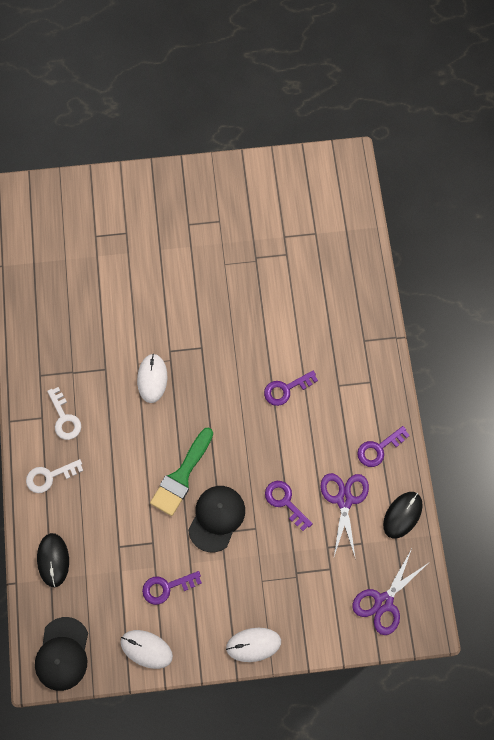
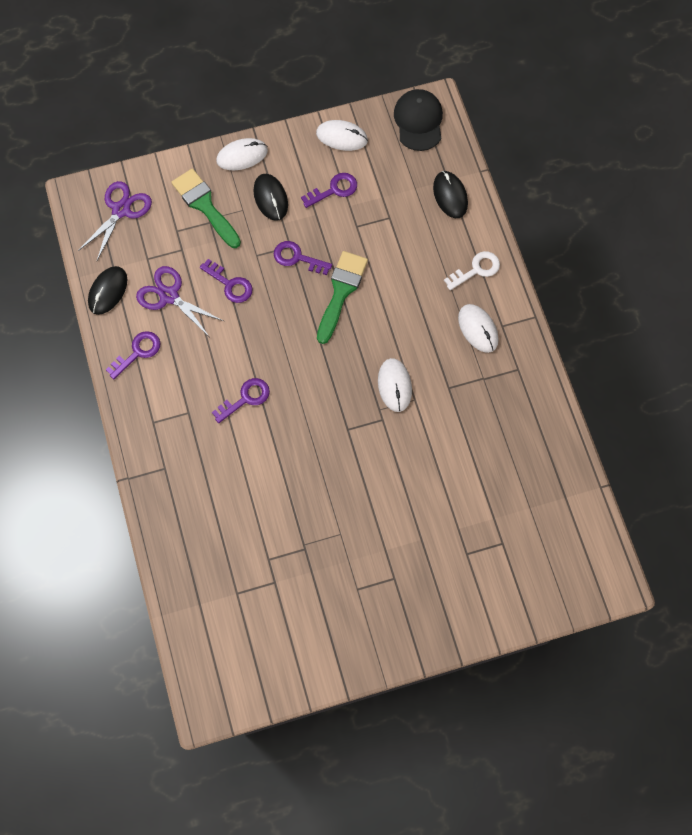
camera: 170 degrees right, 0 degrees up
white key [47,387,81,440] -> white mouse [458,304,499,353]
black cap [188,486,245,552] -> purple key [274,241,332,275]
purple scissors [321,473,369,560] -> purple scissors turned 135 degrees clockwise [136,266,224,336]
none -> green brush [171,169,241,248]
none -> black mouse [253,174,288,221]

